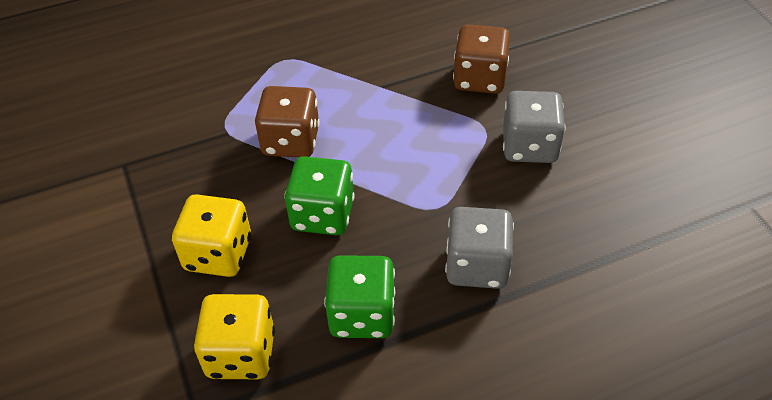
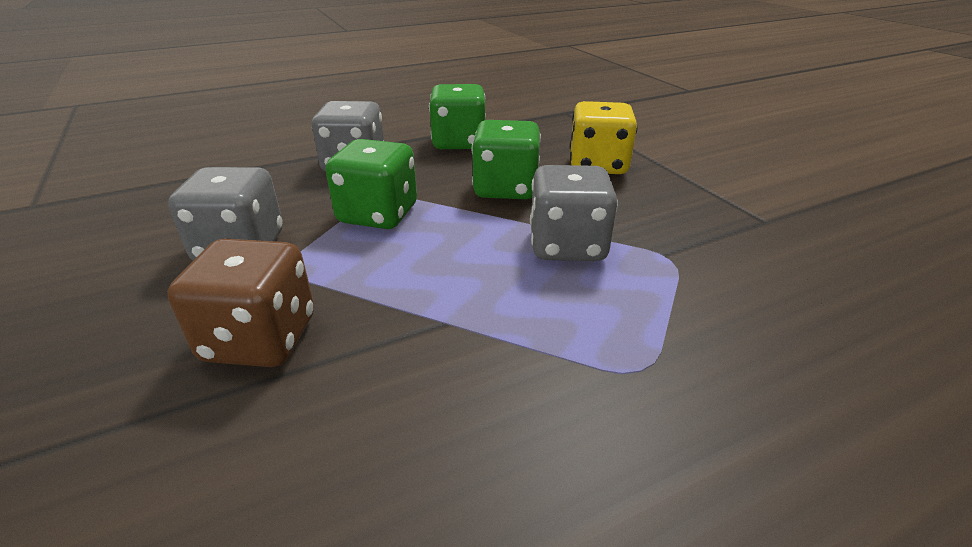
camera: 175 degrees right, 15 degrees down
yellow dice [194,294,275,379] -> none
brown dice [255,86,320,158] -> grey dice [530,165,618,261]
none -> green dice [325,139,417,229]

